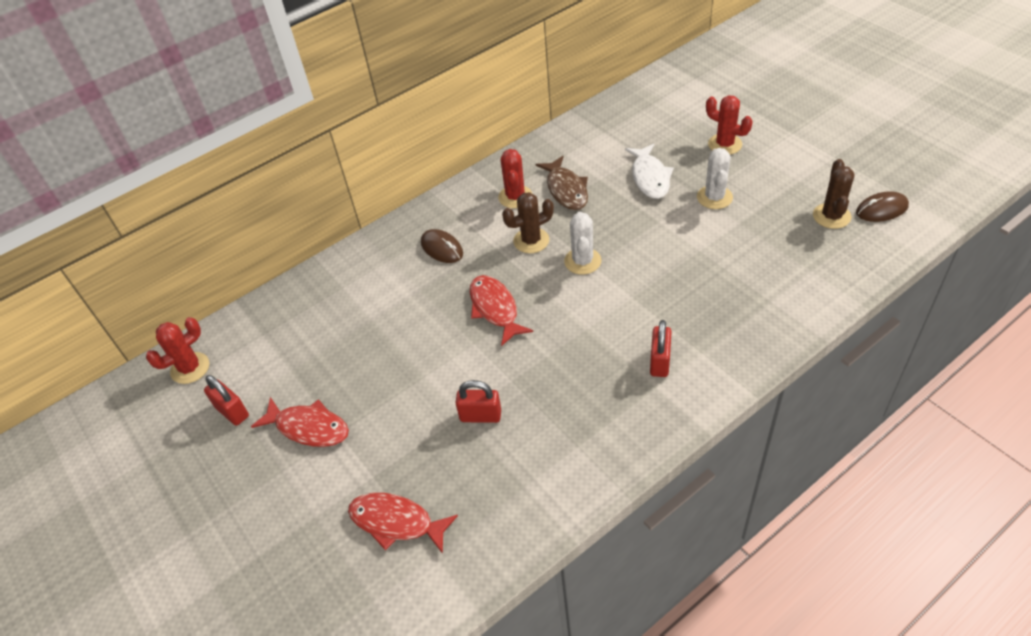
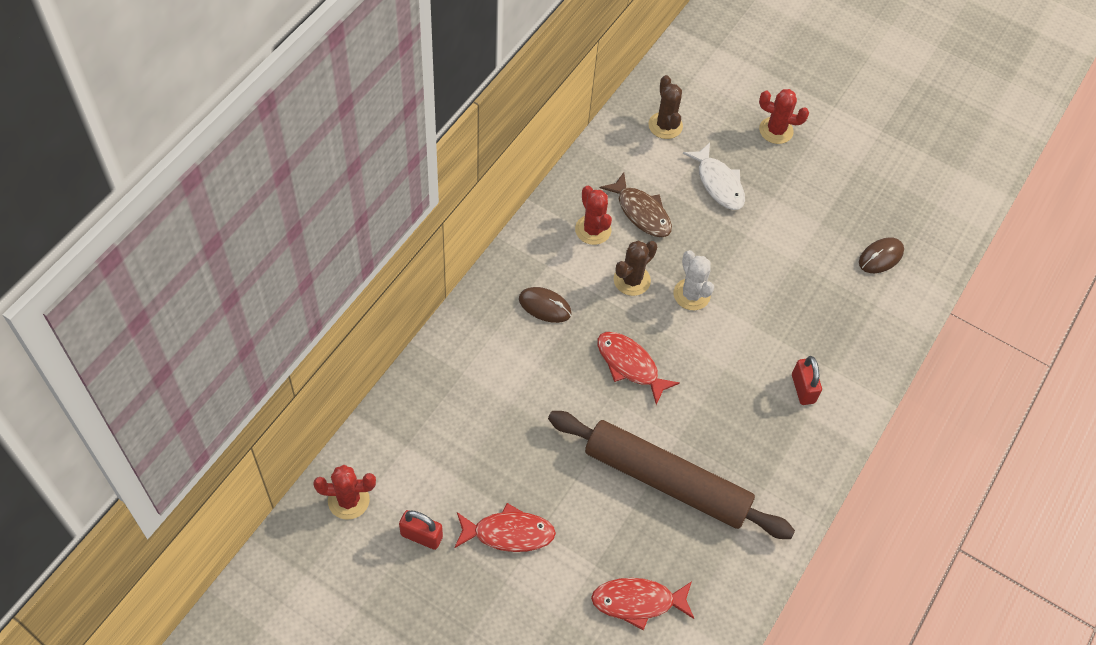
camera: 30 degrees left, 10 degrees up
red cactus [146,317,209,384] -> red cactus turned 60 degrees clockwise [313,465,376,520]
red padlock [456,380,501,423] -> brown rolling pin [548,411,795,539]
white cactus [697,148,733,209] -> none
brown cactus [813,159,855,229] -> brown cactus moved to [648,75,683,139]
brown mouse [856,191,909,222] -> brown mouse moved to [859,237,904,273]

